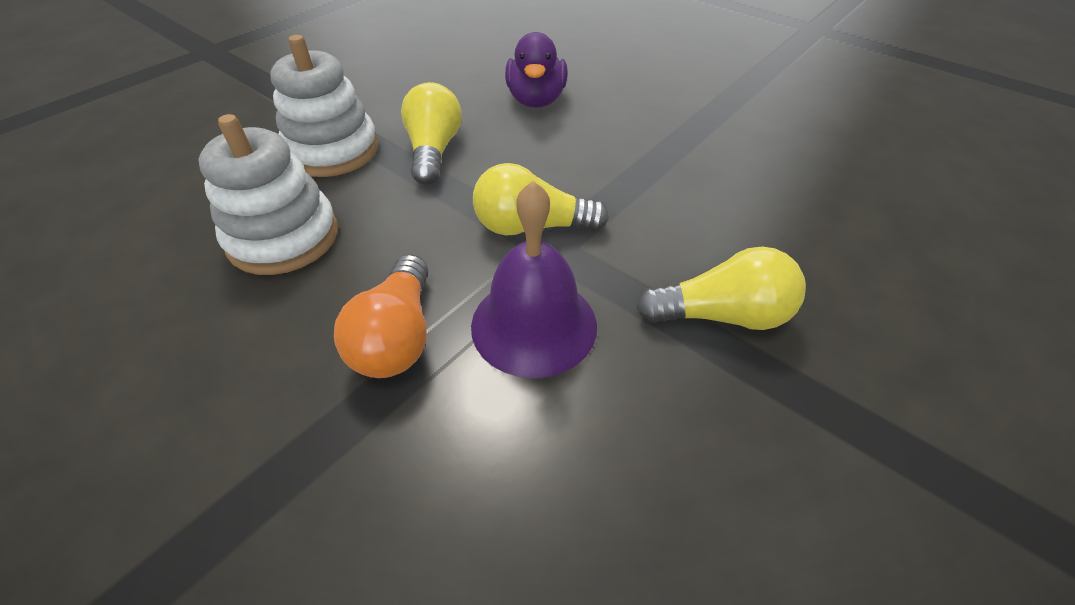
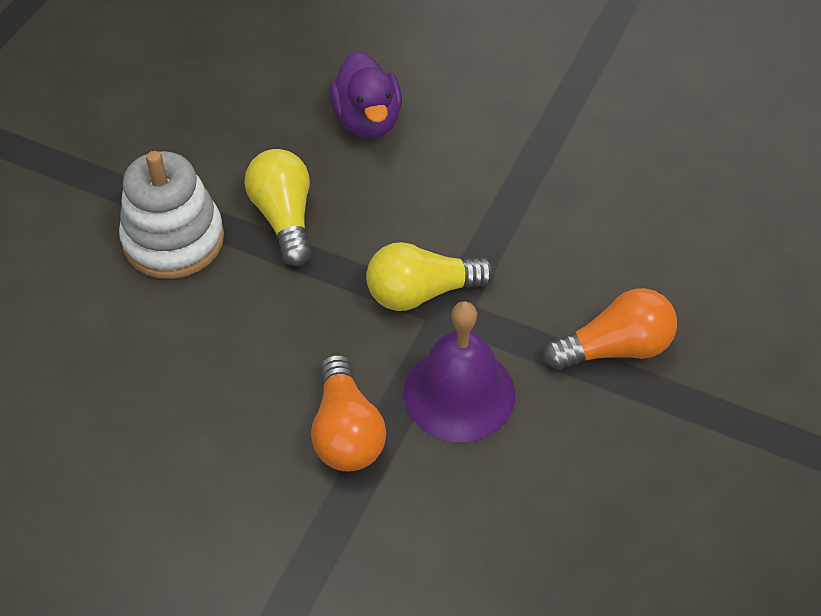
camera: 15 degrees left, 5 degrees up
white stacking toy [198,114,338,275] -> none
yellow light bulb [636,247,806,330] -> orange light bulb [543,288,677,370]

